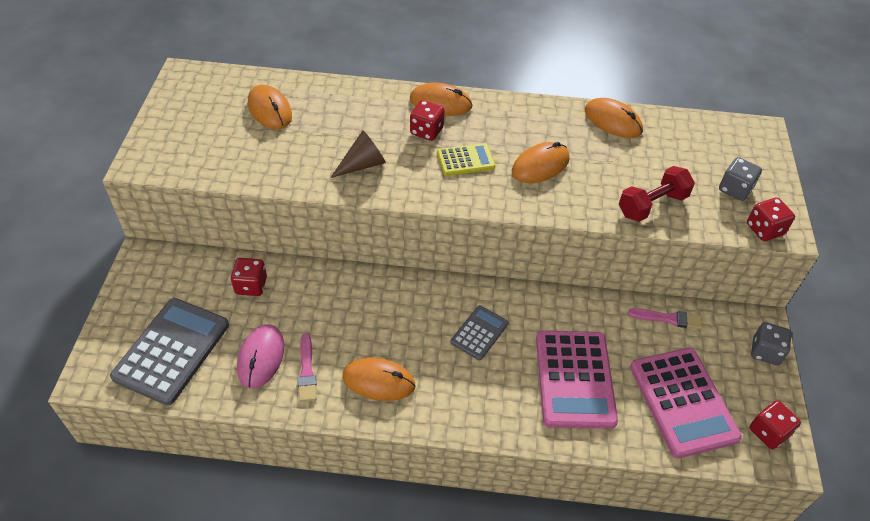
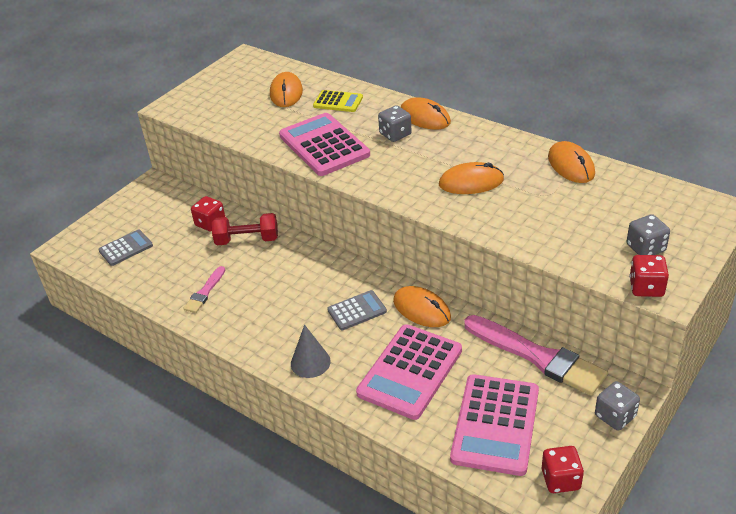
camera: 35 degrees right, 10 degrees down
grey calculator [110,298,229,406] -> grey calculator [98,230,153,266], size x0.54
pink mouse [237,324,284,389] -> none
brown cone [330,130,386,178] -> pink calculator [279,113,370,176]
orange mouse [342,358,416,401] -> orange mouse moved to [393,286,451,327]
red dice [410,100,445,141] -> grey dice [378,105,412,142]
yellow calculator [437,143,495,176] -> yellow calculator moved to [313,90,363,112]
red dumbbell [619,166,695,222] -> red dumbbell moved to [212,213,278,245]
pink brush [628,308,702,329] -> pink brush [464,315,608,396], size x2.05
none -> grey cone [291,325,331,378]

